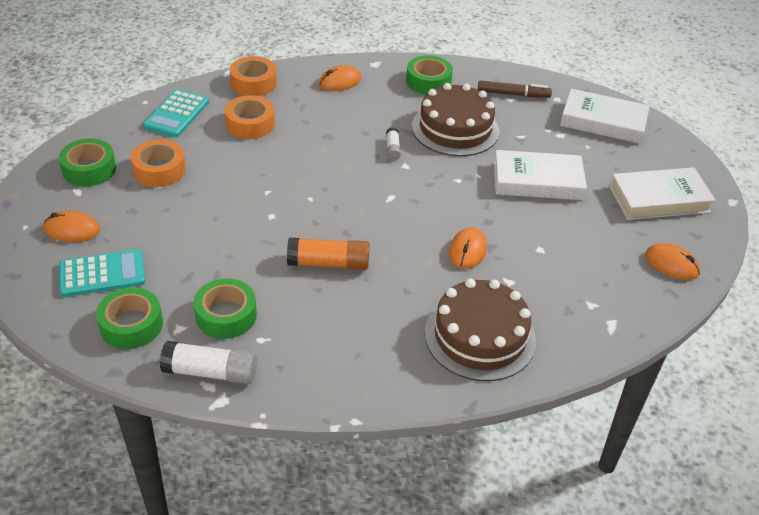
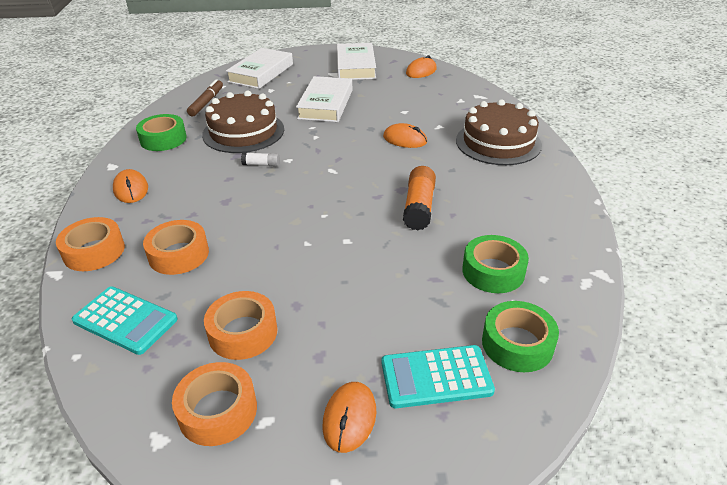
camera: 80 degrees left, 5 degrees down
green tape [59,139,116,186] -> orange tape [172,362,257,446]
turquoise calculator [59,249,145,297] -> turquoise calculator turned 90 degrees counterclockwise [382,345,495,408]
white glue stick [160,341,257,384] -> none

